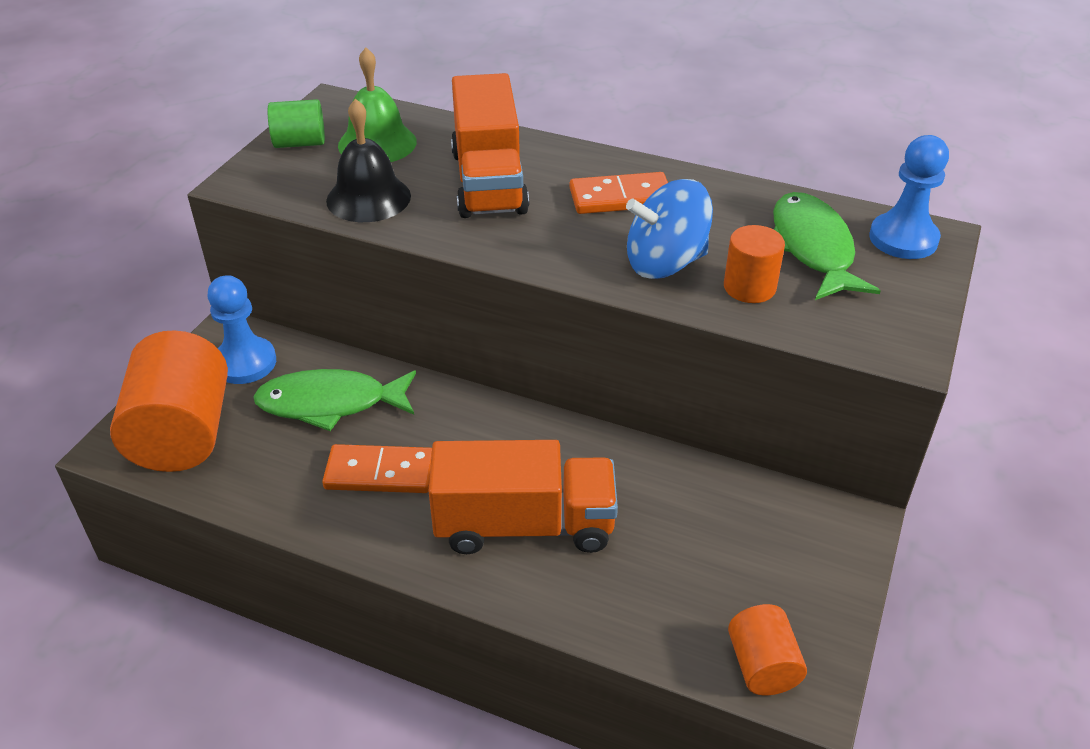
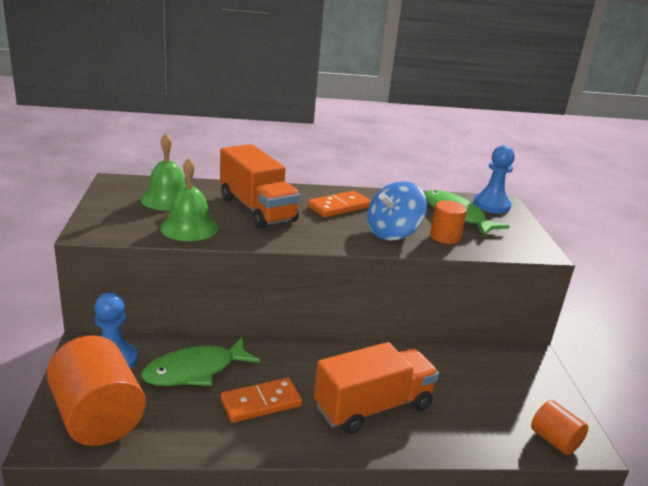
camera: 30 degrees left, 15 degrees down
green cylinder [268,99,325,148] -> none
black bell [326,99,411,222] -> green bell [160,158,218,241]

